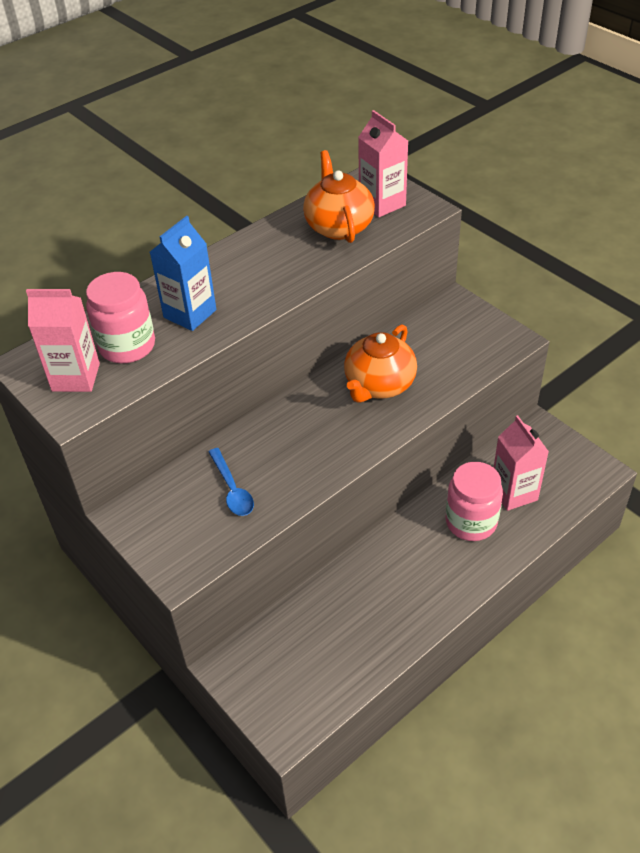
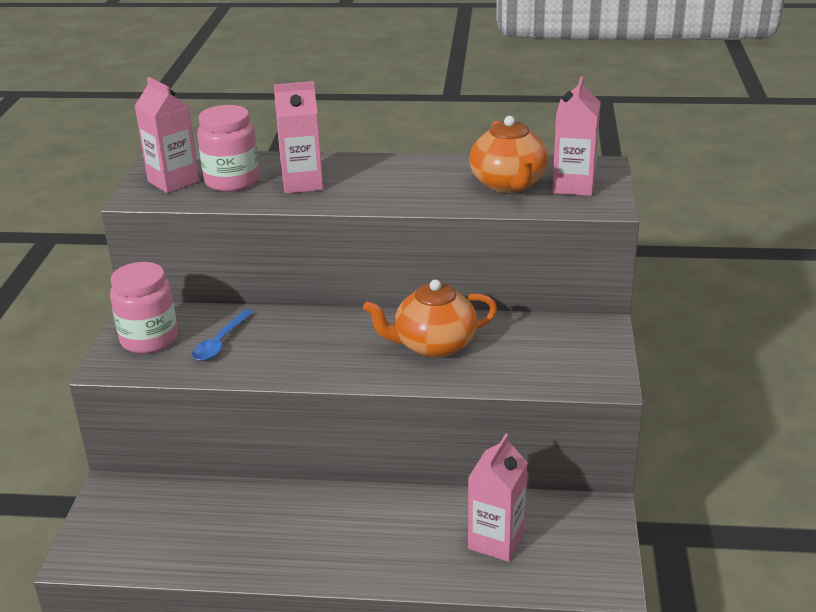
camera: 45 degrees right, 15 degrees down
blue carton [150,216,216,331] -> pink carton [274,81,323,194]
orange teapot [303,150,375,243] -> orange teapot turned 135 degrees clockwise [469,116,548,193]
pink jar [446,462,503,541] -> pink jar moved to [110,262,178,353]

